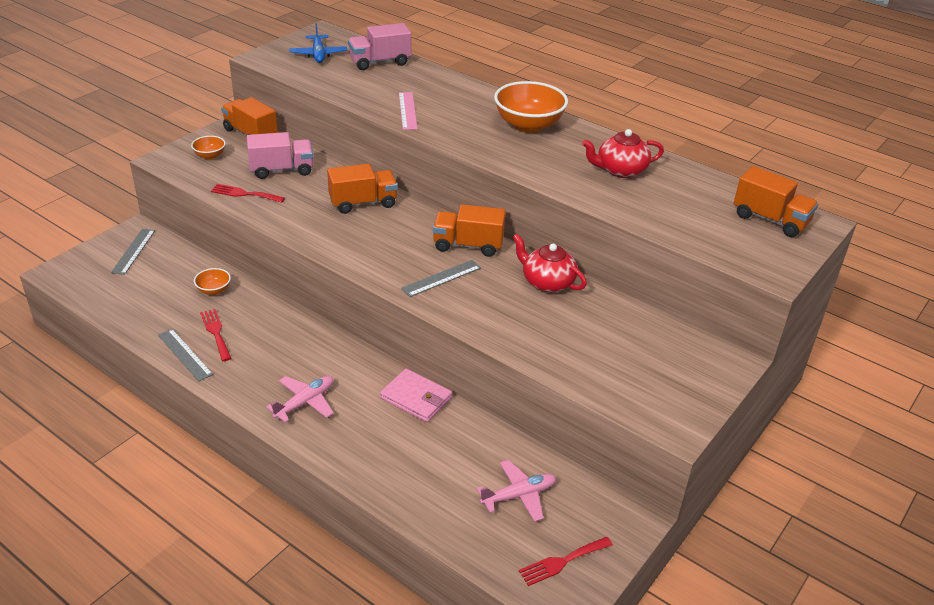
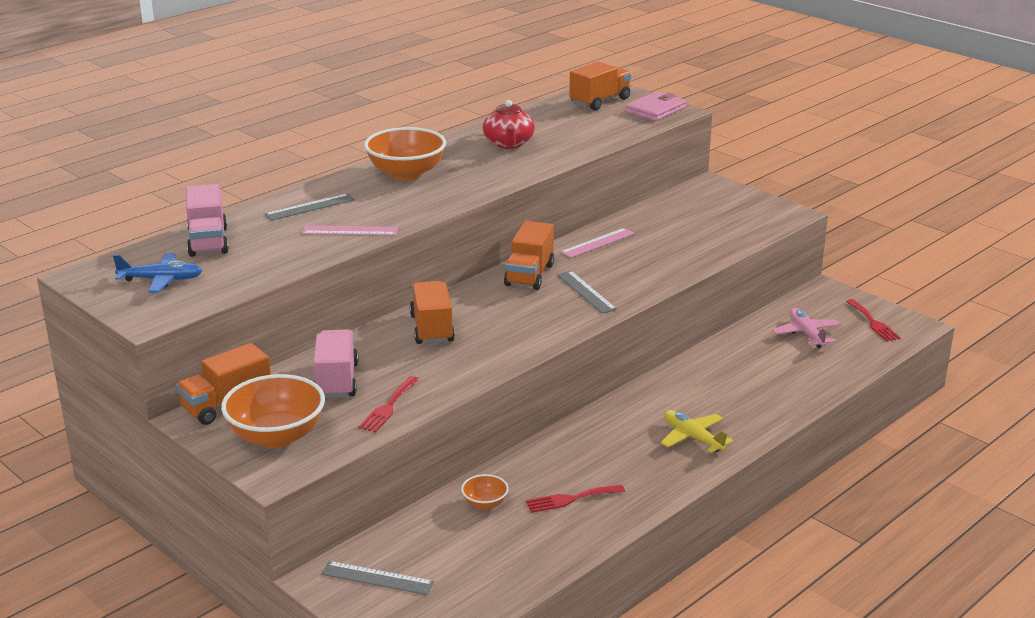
camera: 80 degrees left, 10 degrees down
grey ruler [158,329,213,382] -> grey ruler moved to [264,193,355,221]
orange bowl [191,136,226,159] -> orange bowl [221,374,325,448], size x2.08
pink plane [266,376,334,423] -> yellow plane [661,410,734,453]
pink wallet [380,368,452,422] -> pink wallet moved to [626,92,687,121]
red teapot [513,234,587,292] -> pink ruler [560,228,634,258]

